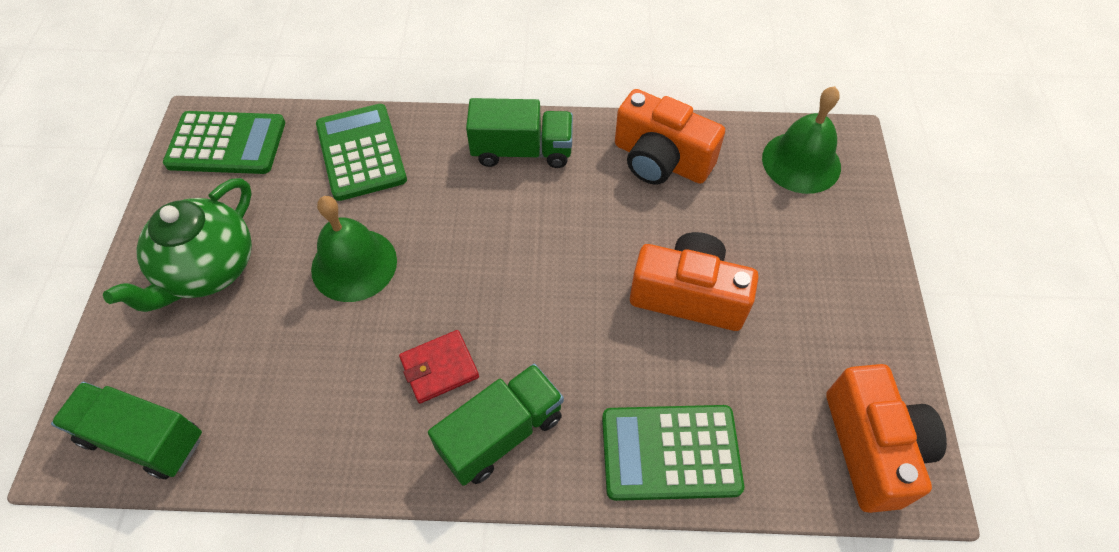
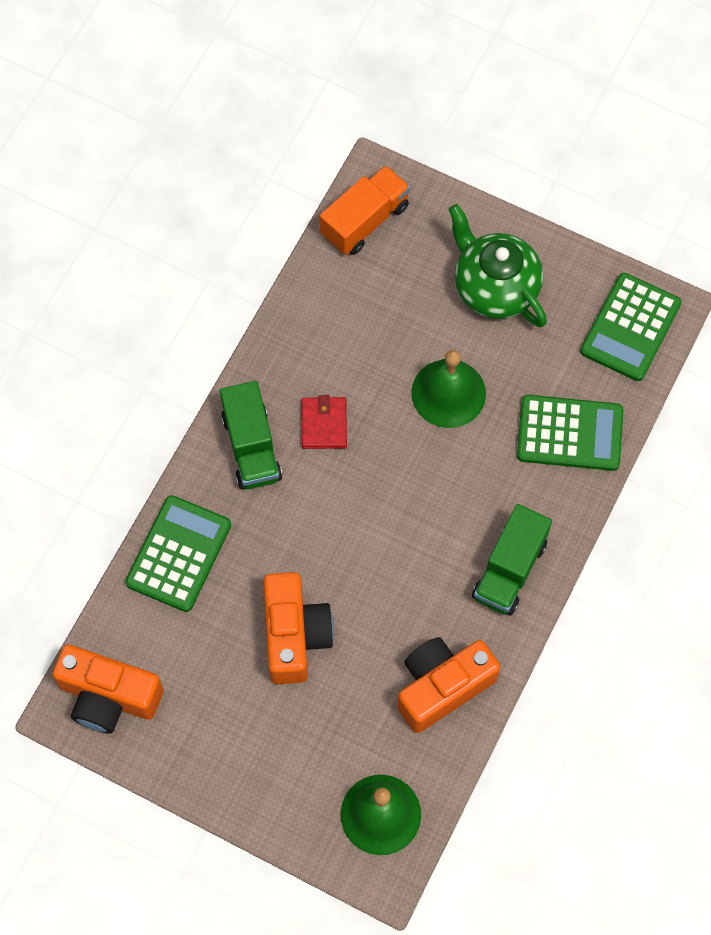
camera: 115 degrees right, 10 degrees up
green truck [51,382,202,479] -> orange truck [320,165,410,255]
orange camera [630,232,759,331] -> orange camera turned 45 degrees counterclockwise [263,572,334,684]

